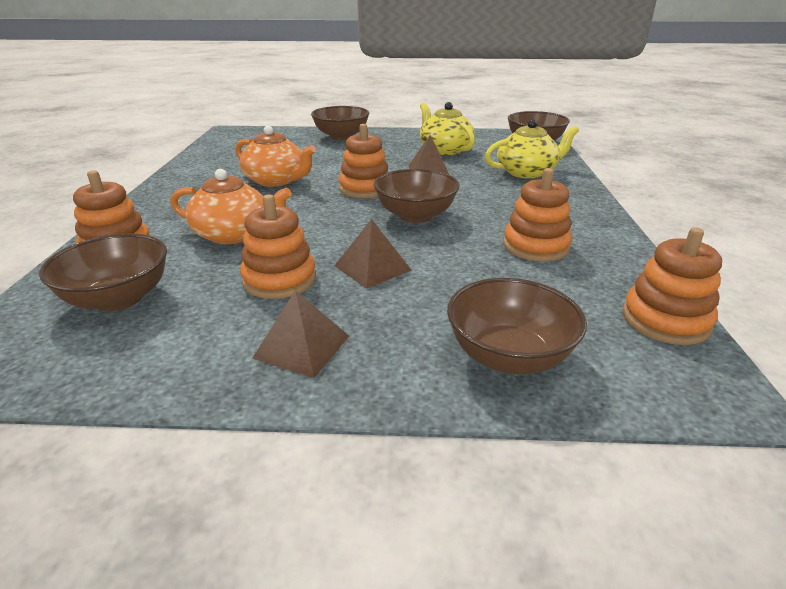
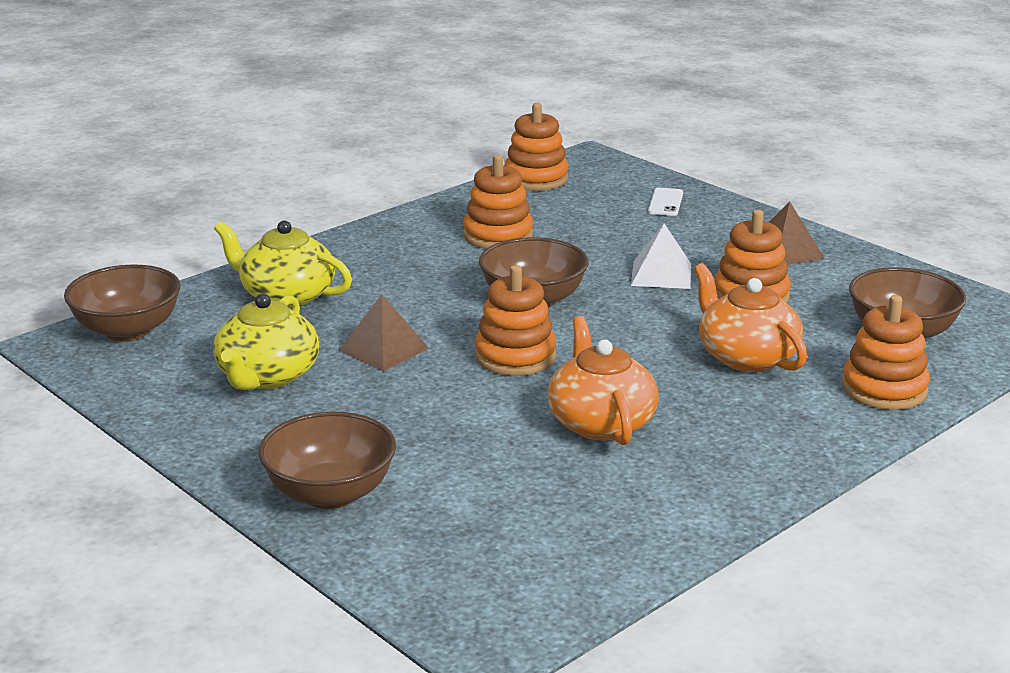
camera: 135 degrees left, 5 degrees down
brown pyramid [334,219,412,289] -> white pyramid [631,224,691,289]
brown bowl [447,278,587,374] -> white phone [648,188,683,216]

